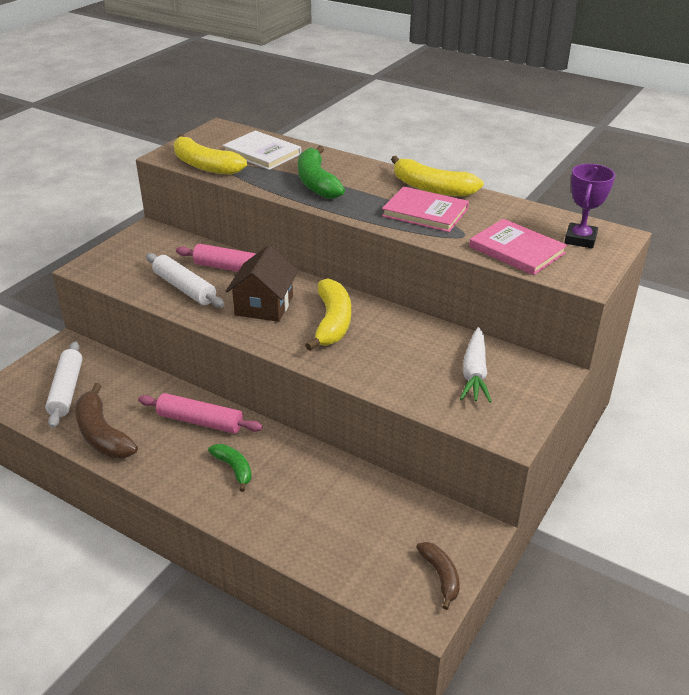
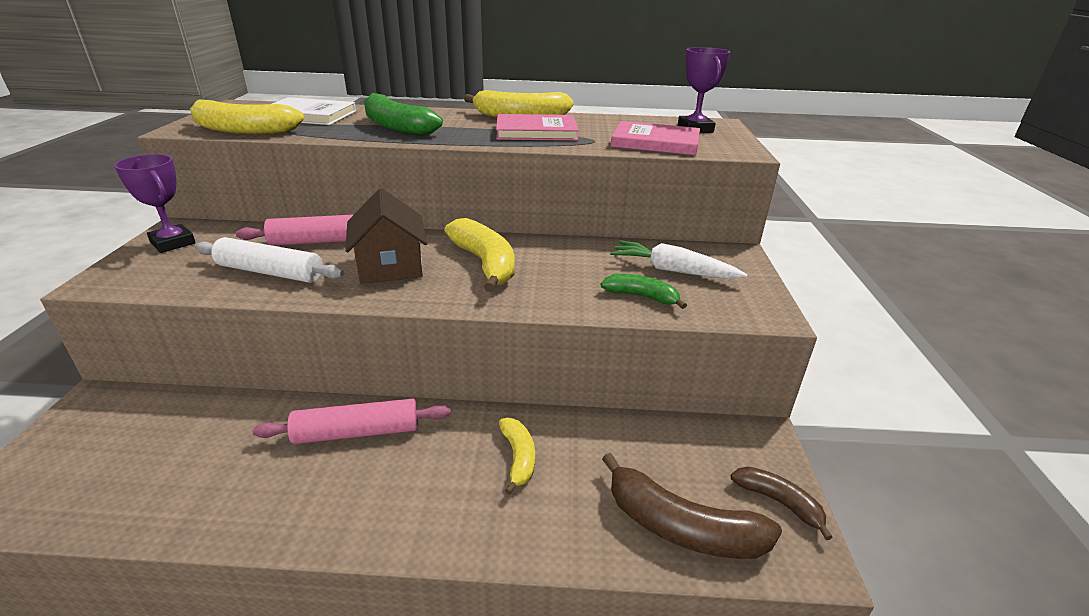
camera: 30 degrees left, 5 degrees down
white rolling pin [45,341,83,428] -> none
brown banana [75,383,138,458] -> brown banana moved to [602,453,782,559]
green banana [208,444,252,492] -> green banana moved to [600,274,687,309]
white carrot [460,327,492,403] -> white carrot turned 135 degrees clockwise [610,240,747,279]
none -> purple trophy [114,154,196,253]
none -> yellow banana [499,418,535,495]

